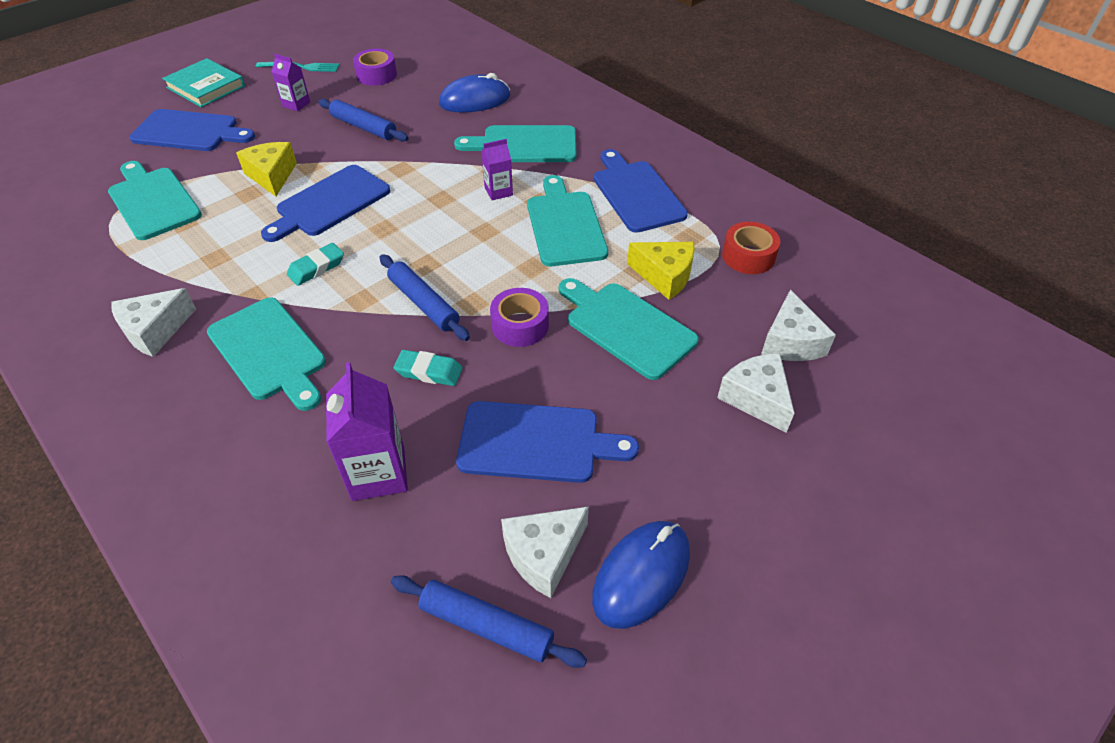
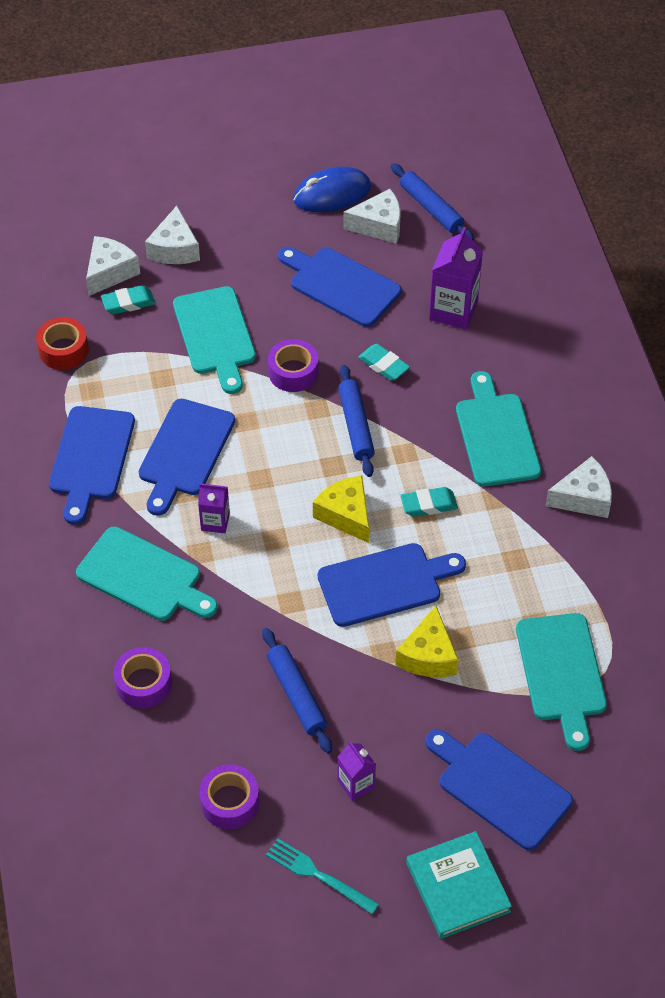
camera: 150 degrees left, 5 degrees up
blue mouse [439,73,510,113] -> purple tape [113,647,172,709]
turquoise cutting board [527,175,608,266] -> blue cutting board [139,399,235,516]
yellow cheese [627,242,695,300] -> yellow cheese moved to [313,476,369,543]
none -> turquoise eraser [101,285,155,314]

